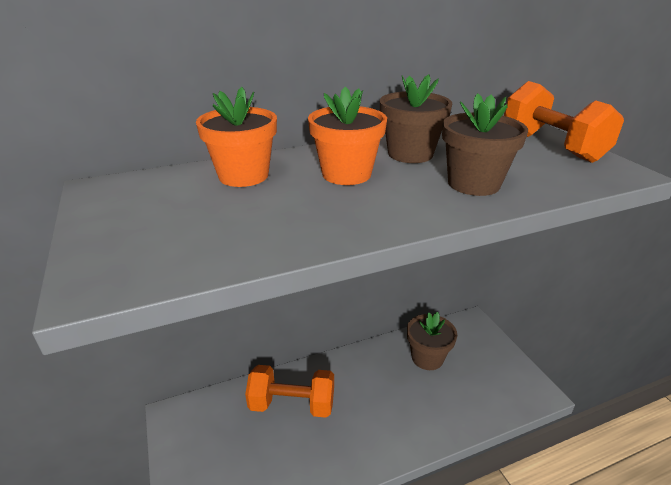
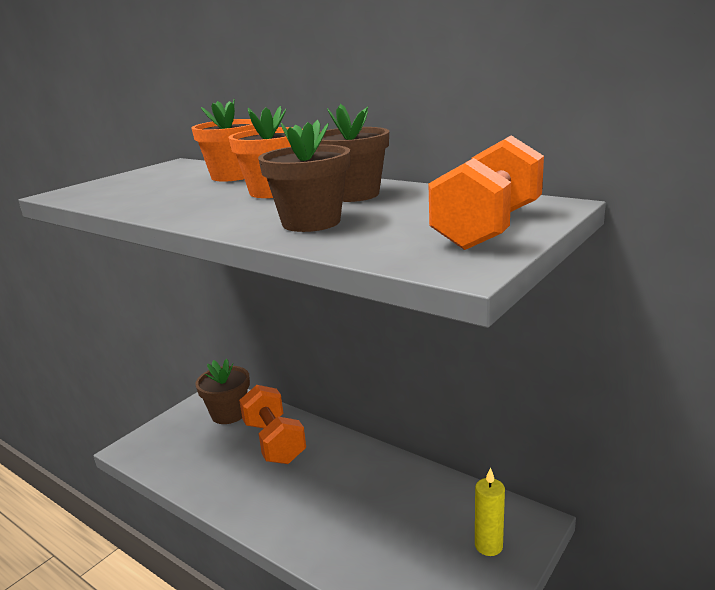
camera: 60 degrees right, 10 degrees down
brown flower pot [407,312,457,370] -> brown flower pot moved to [195,359,250,424]
none -> yellow candle [475,467,505,556]

